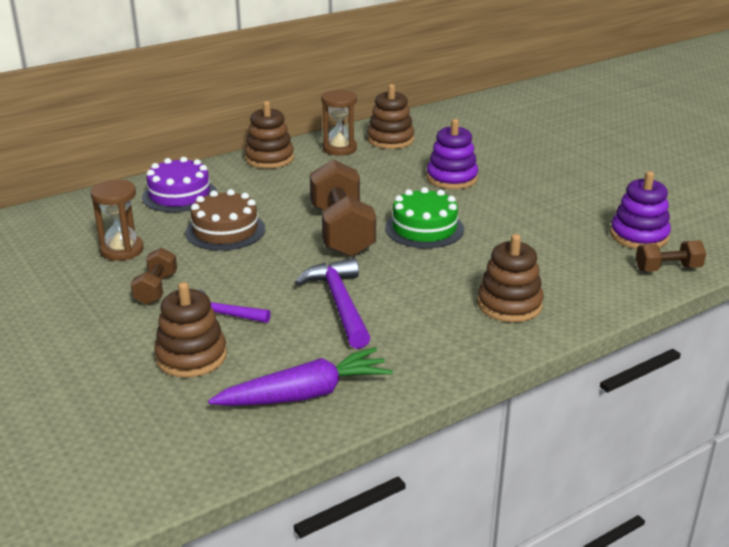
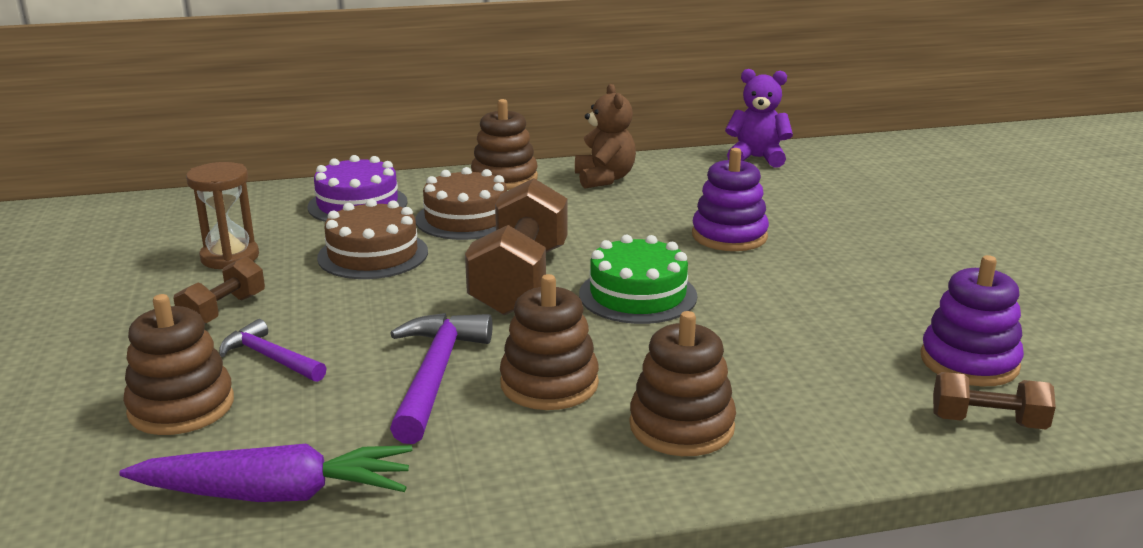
camera: 20 degrees right, 5 degrees down
brown hourglass [321,89,357,156] -> brown teddy bear [575,84,636,188]
brown stacking toy [367,84,414,149] -> brown stacking toy moved to [500,274,599,410]
none -> brown cake [415,167,507,240]
none -> purple teddy bear [725,69,793,167]

